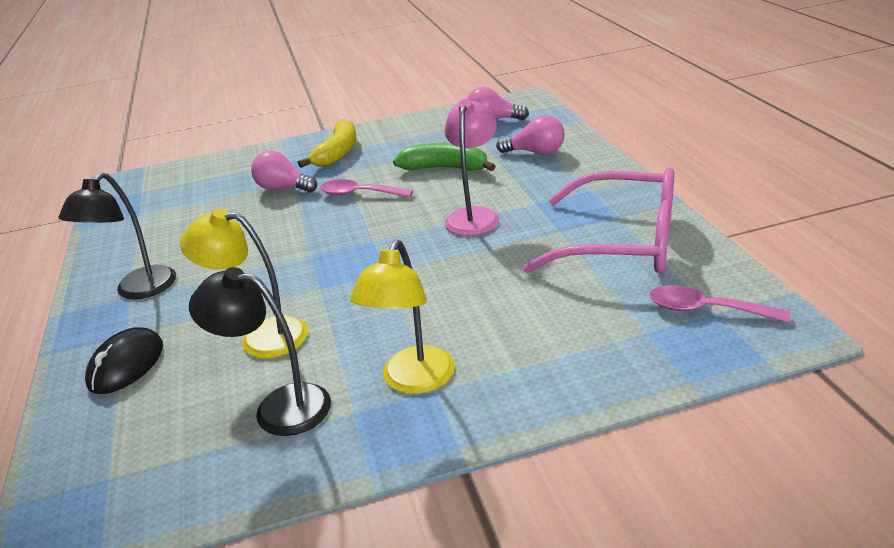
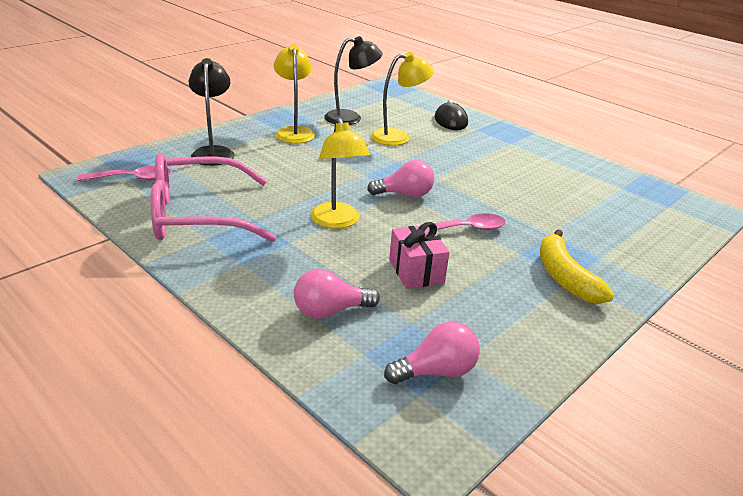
camera: 145 degrees right, 0 degrees up
black lamp [58,172,176,299] -> black lamp moved to [189,58,235,166]
pink light bulb [251,151,317,193] -> pink light bulb moved to [367,160,434,197]
green banana [393,143,496,171] -> pink gift [389,222,449,289]
pink lamp [445,99,499,236] -> yellow lamp [311,117,370,229]

